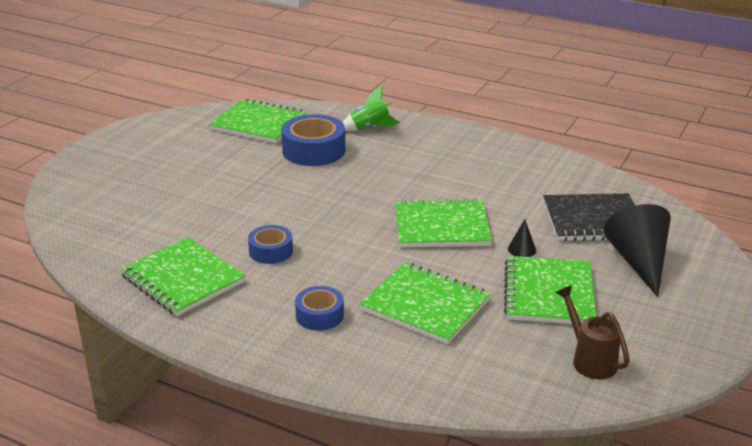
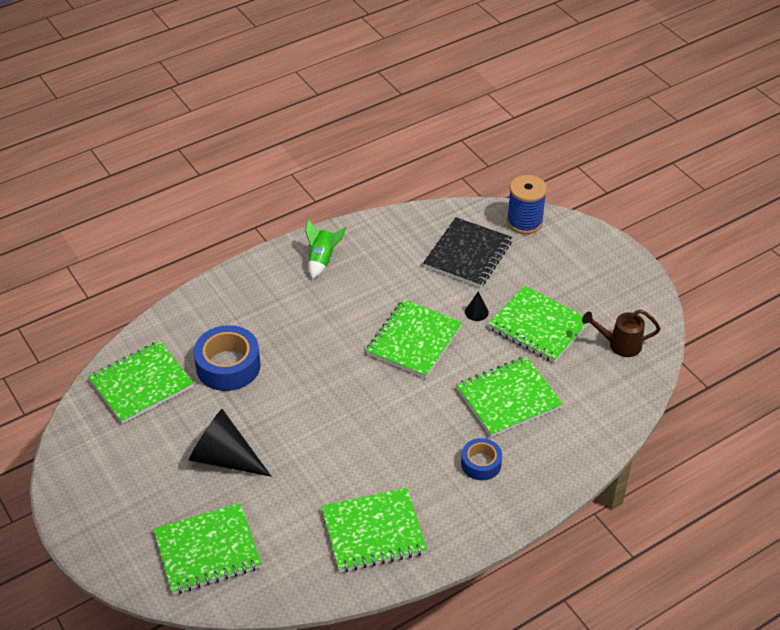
camera: 60 degrees left, 15 degrees up
blue tape [248,225,293,264] -> none
green rocket [343,85,400,131] -> green rocket moved to [305,219,346,279]
black cone [603,204,671,297] -> black cone moved to [189,409,271,477]
none -> green notebook [154,503,261,595]
none -> blue spool [507,175,547,234]

